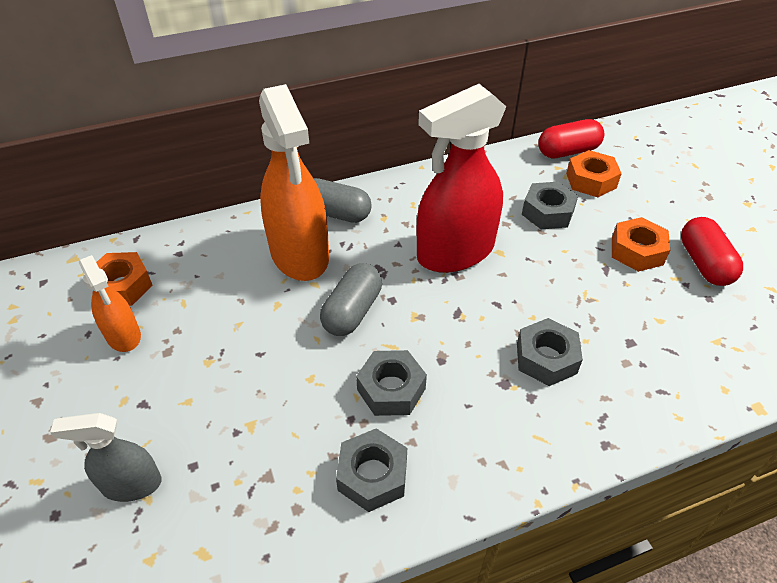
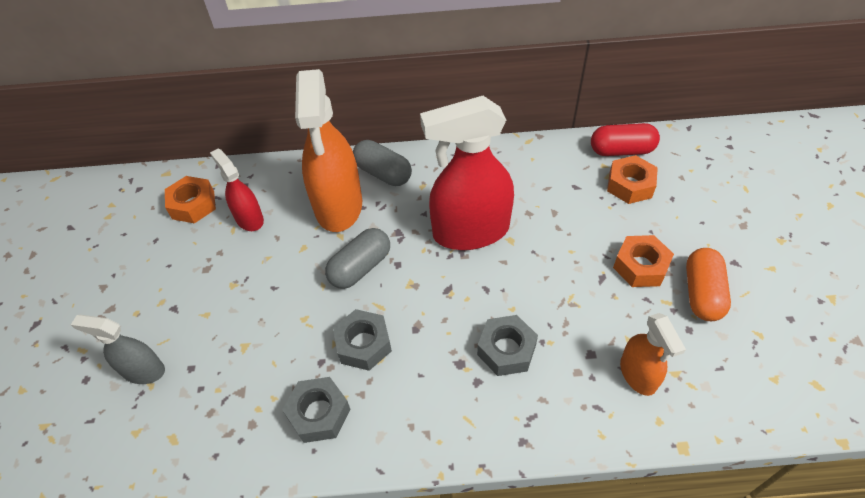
camera: 20 degrees right, 5 degrees up
orange spray bottle [79,255,141,352] -> orange spray bottle moved to [620,313,686,396]
grey nut [522,182,578,229] -> none
red capsule [681,217,743,286] -> orange capsule [686,248,731,321]
none -> red spray bottle [210,148,264,231]

